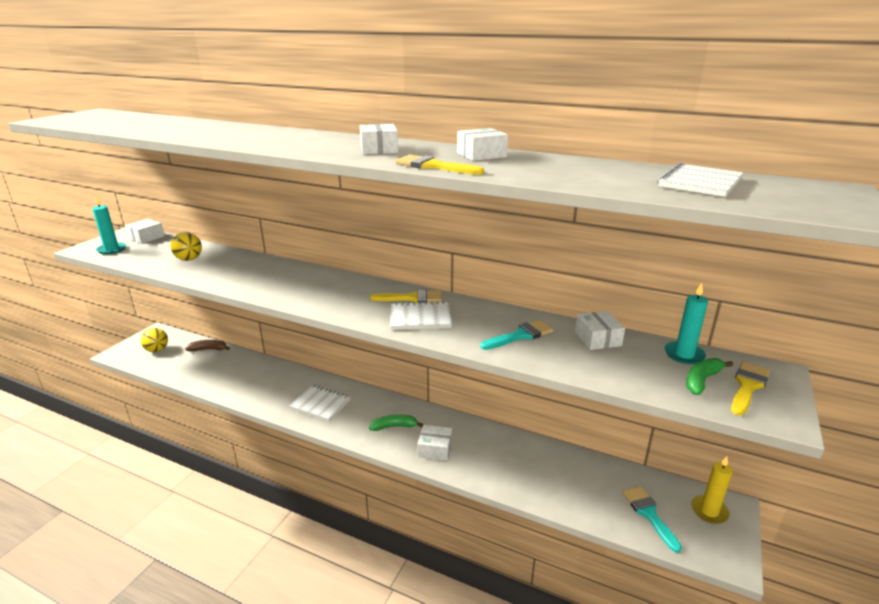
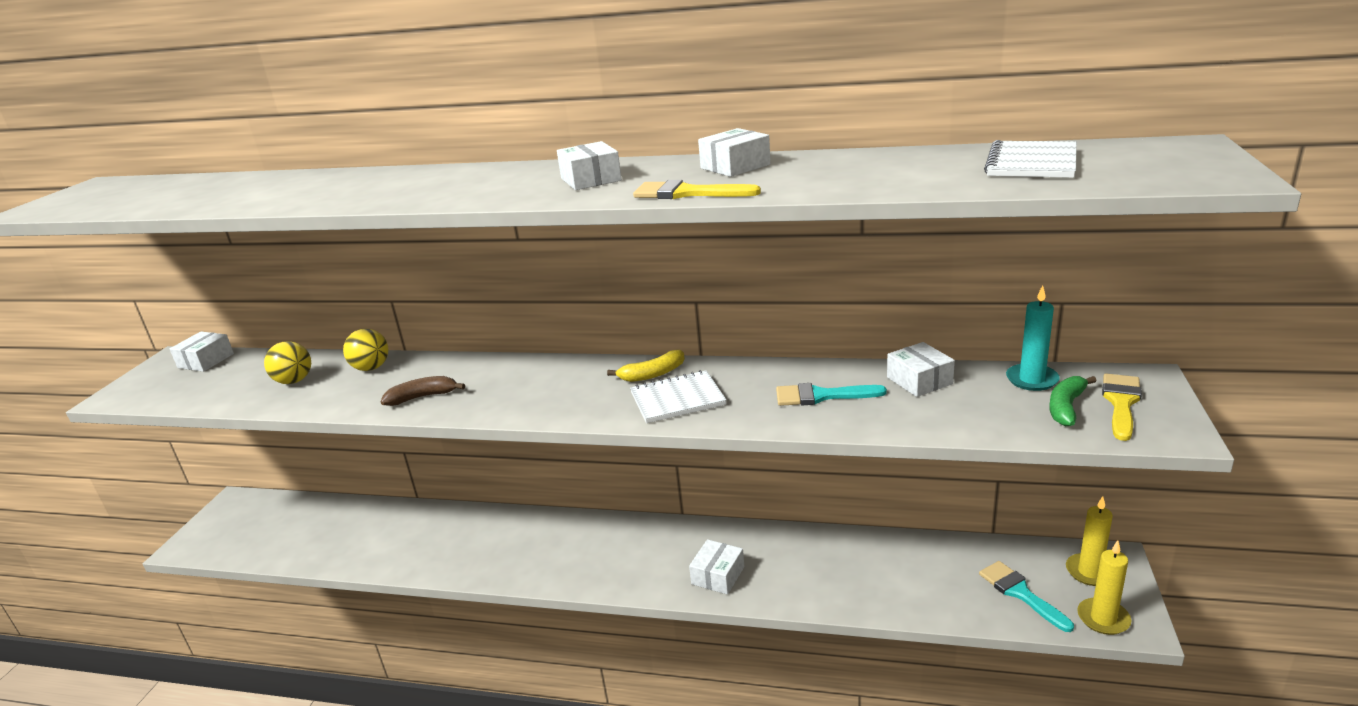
camera: 10 degrees left, 0 degrees up
turquoise candle [92,196,126,254] -> none
yellow ball [141,328,168,352] -> yellow ball moved to [343,329,388,371]
brown banana [185,340,230,352] -> brown banana moved to [381,376,465,406]
white notebook [289,385,351,421] -> none
green banana [369,414,423,431] -> none
yellow brush [370,289,442,303] -> yellow banana [607,350,685,382]
white box [417,425,452,461] -> white box turned 60 degrees counterclockwise [689,539,744,594]
turquoise brush [480,320,554,350] -> turquoise brush turned 135 degrees counterclockwise [776,383,887,406]
none -> yellow candle [1077,540,1131,635]

